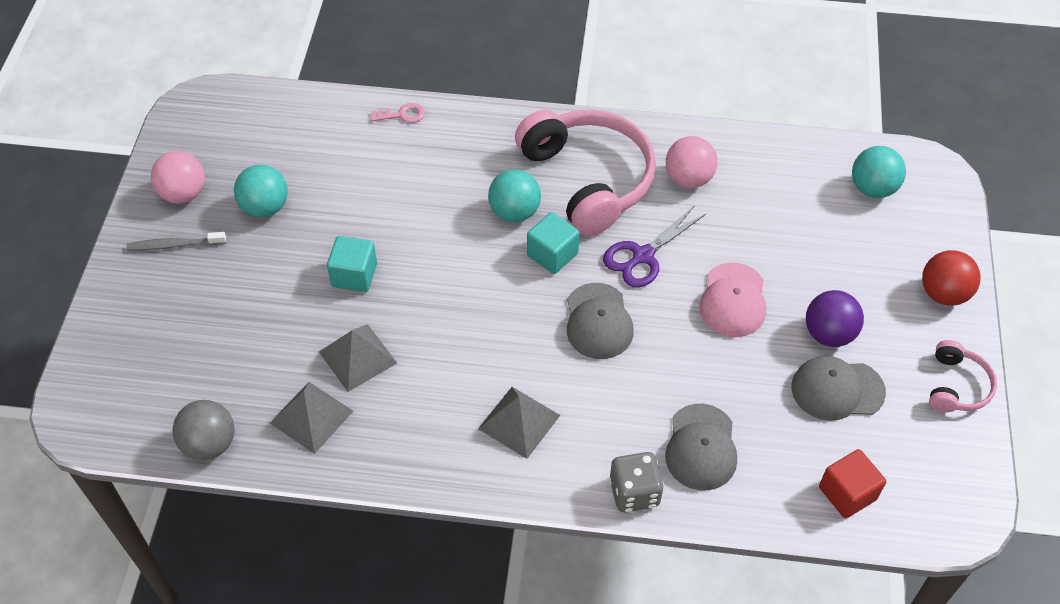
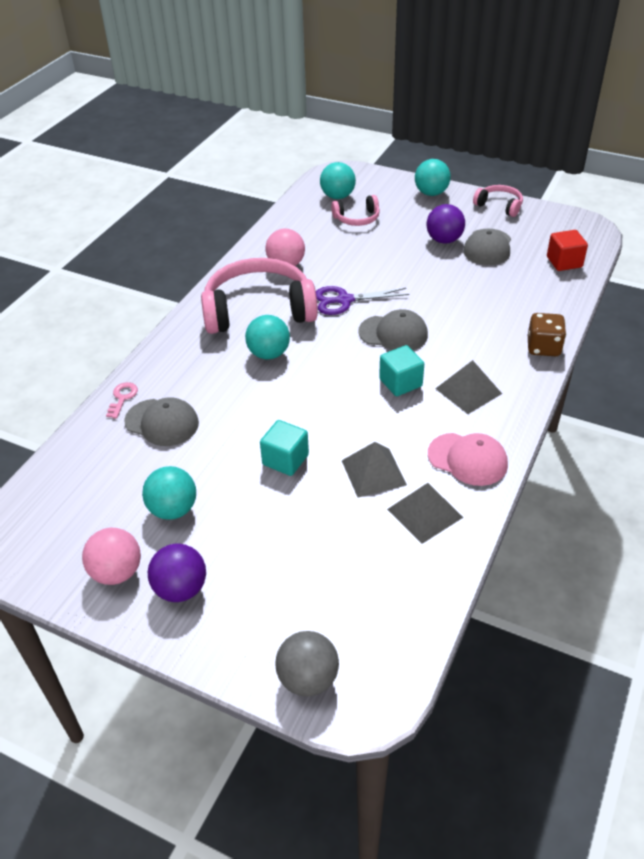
camera: 70 degrees left, 10 degrees down
grey toothbrush [126,232,226,251] -> purple ball [148,544,206,602]
grey ball [172,400,235,460] -> grey ball moved to [276,631,339,697]
turquoise cube [527,212,579,274] -> turquoise cube moved to [379,345,424,396]
purple scissors [603,205,706,287] -> purple scissors turned 105 degrees clockwise [316,286,409,315]
grey dice [609,452,664,512] -> brown dice [528,313,566,356]
grey cap [665,404,737,490] -> grey cap moved to [124,397,199,446]
pink cap [699,263,766,337] -> pink cap moved to [428,433,508,486]
red ball [922,250,981,306] -> turquoise ball [415,159,451,196]
none -> pink headphones [331,195,380,226]

